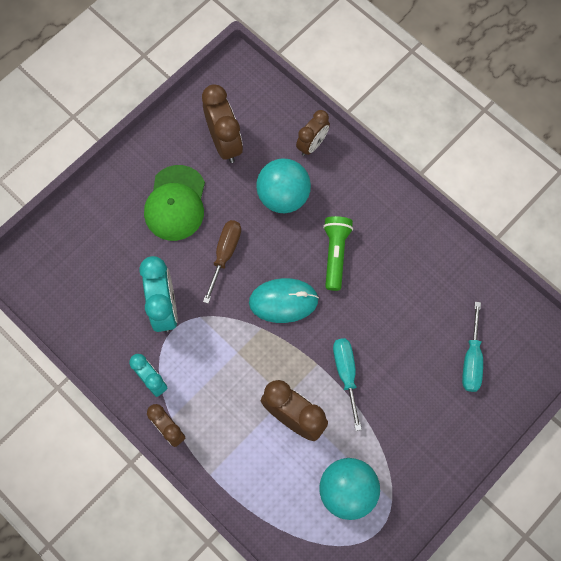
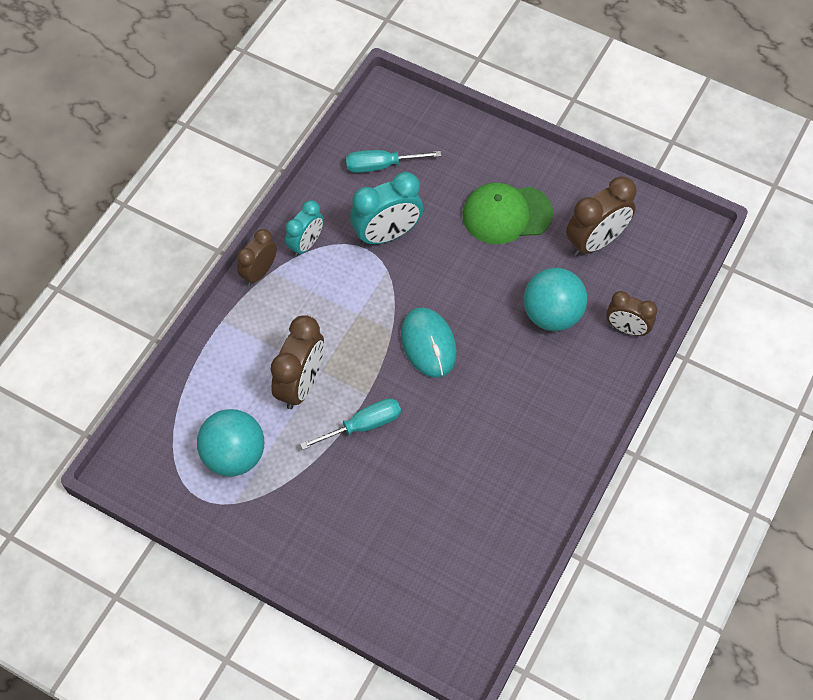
camera: 75 degrees right, 10 degrees down
brown screwdriver [203,220,241,304] -> none
green flashlight [323,216,353,291] -> none
turquoise screwdriver [462,302,483,392] -> turquoise screwdriver moved to [346,150,441,173]

